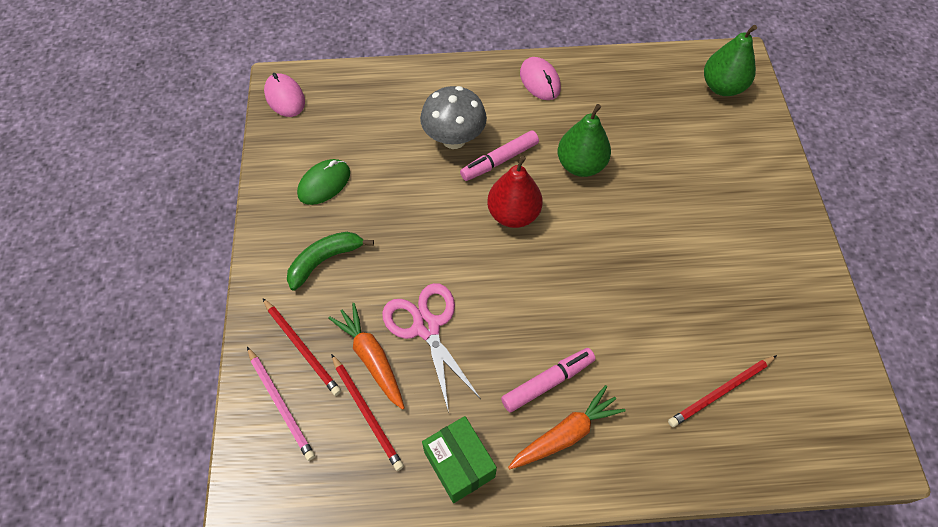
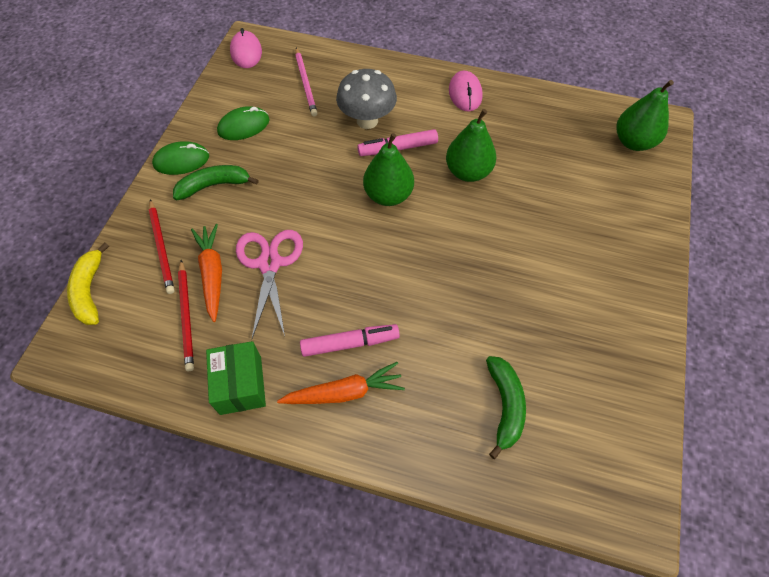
camera: 20 degrees right, 0 degrees up
pink pencil [247,347,315,461] -> pink pencil moved to [295,48,317,116]
red pear [487,156,543,228] -> green pear [363,133,414,206]
red pencil [668,355,777,427] -> green banana [486,356,526,459]
none -> yellow banana [67,242,109,325]
none -> green mouse [152,141,209,175]

